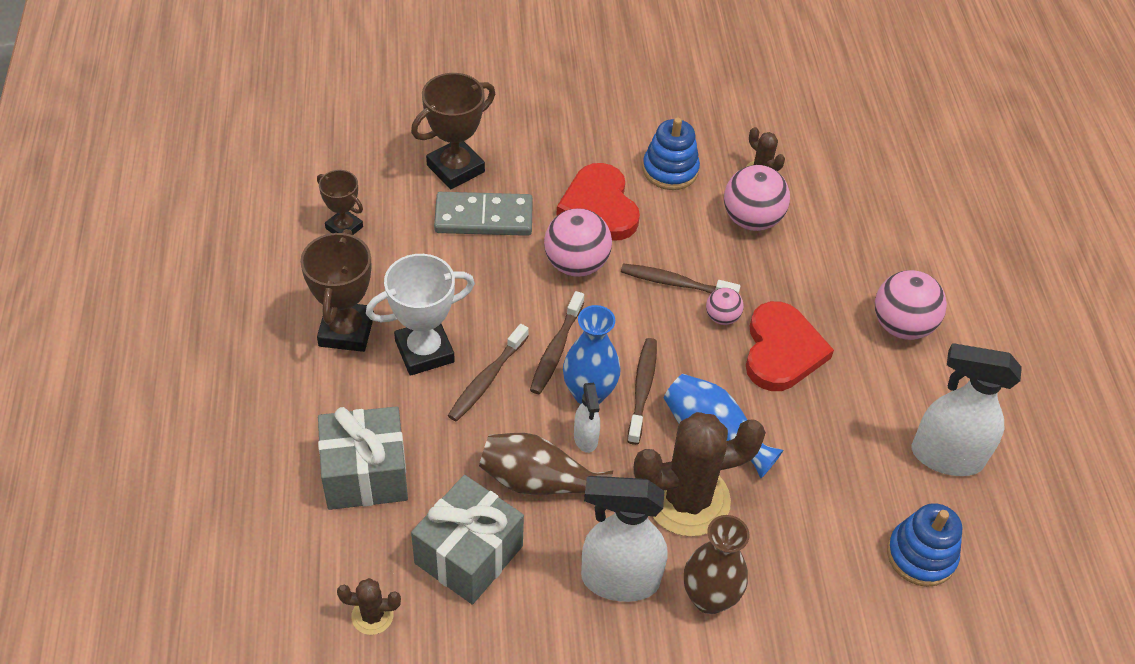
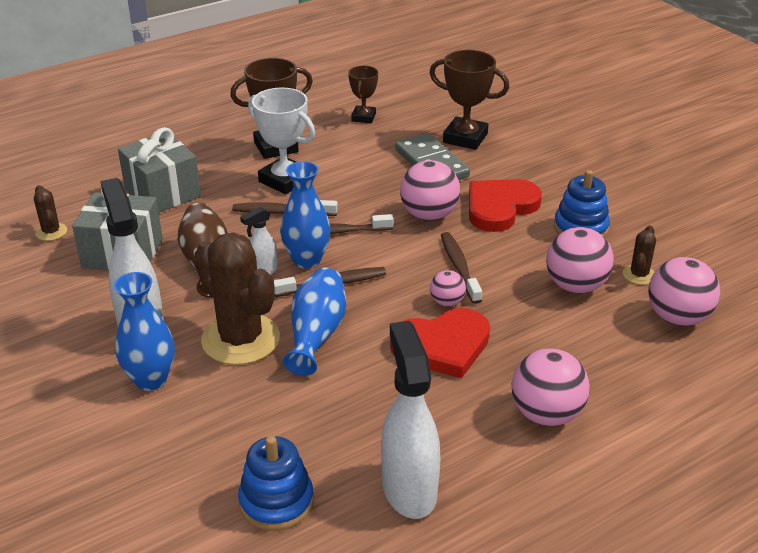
camera: 65 degrees right, 15 degrees down
brown vase [684,515,749,614] -> blue vase [114,272,175,391]
none -> pink ball [648,257,720,326]

